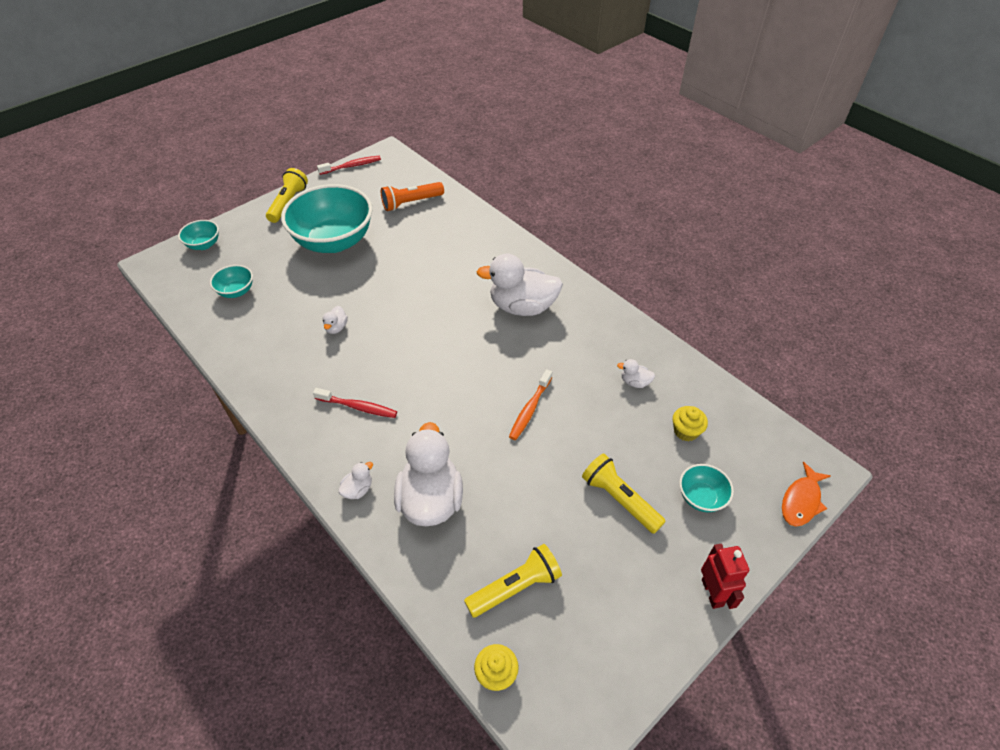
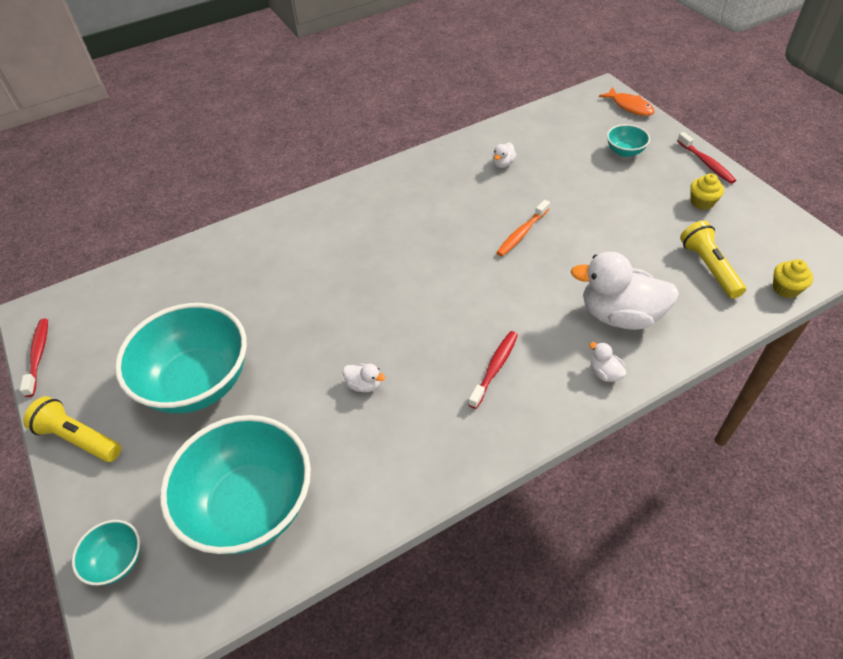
camera: 75 degrees left, 0 degrees up
turquoise bowl [210,265,253,298] -> turquoise bowl [160,415,311,554], size x2.26
orange flashlight [381,182,444,211] -> none
white duck [477,254,563,316] -> none
orange toothbrush [509,369,552,440] -> orange toothbrush turned 90 degrees clockwise [496,200,550,256]
yellow flashlight [582,454,666,534] -> none
yellow cupcake [673,406,708,441] -> yellow cupcake moved to [690,173,724,210]
red robot [701,544,749,609] -> red toothbrush [677,132,736,184]

